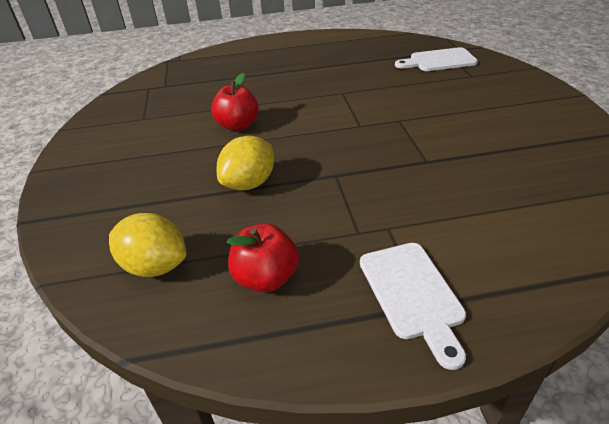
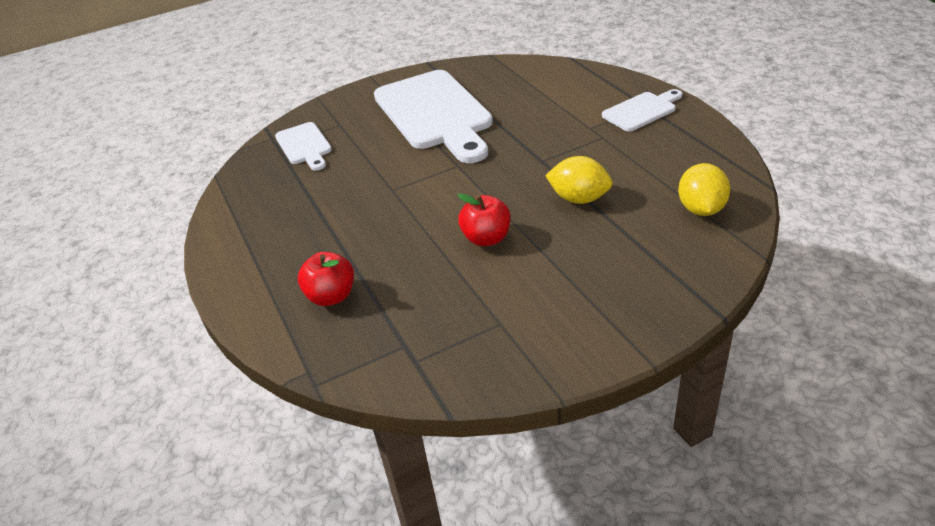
camera: 105 degrees left, 0 degrees up
red apple [227,223,299,292] -> red apple moved to [298,252,354,306]
none -> white cutting board [374,70,493,163]

